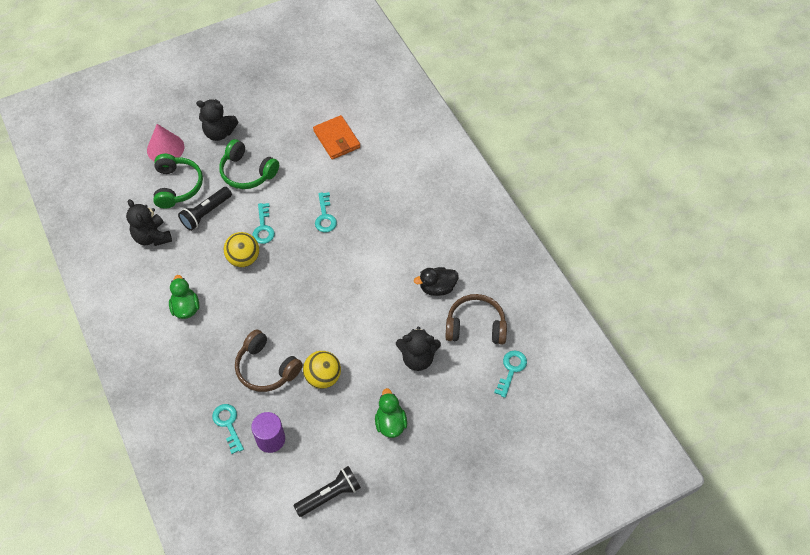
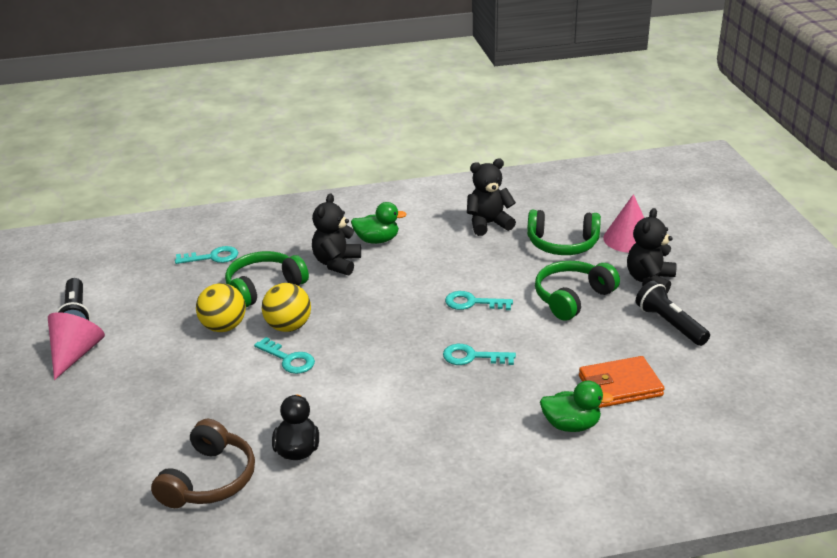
camera: 105 degrees right, 25 degrees down
black flashlight [178,187,232,231] -> black flashlight moved to [636,281,710,346]
yellow ball [224,232,259,267] -> yellow ball moved to [262,283,311,332]
brown headphones [235,330,303,392] -> green headphones [225,251,309,307]
purple cylinder [251,412,285,453] -> none
green duck [375,388,407,438] -> green duck moved to [540,381,614,432]
black teddy bear [396,327,441,371] -> black teddy bear moved to [312,193,361,275]
turquoise key [494,350,527,398] -> turquoise key moved to [254,337,315,374]
none -> pink cone [48,312,105,380]

